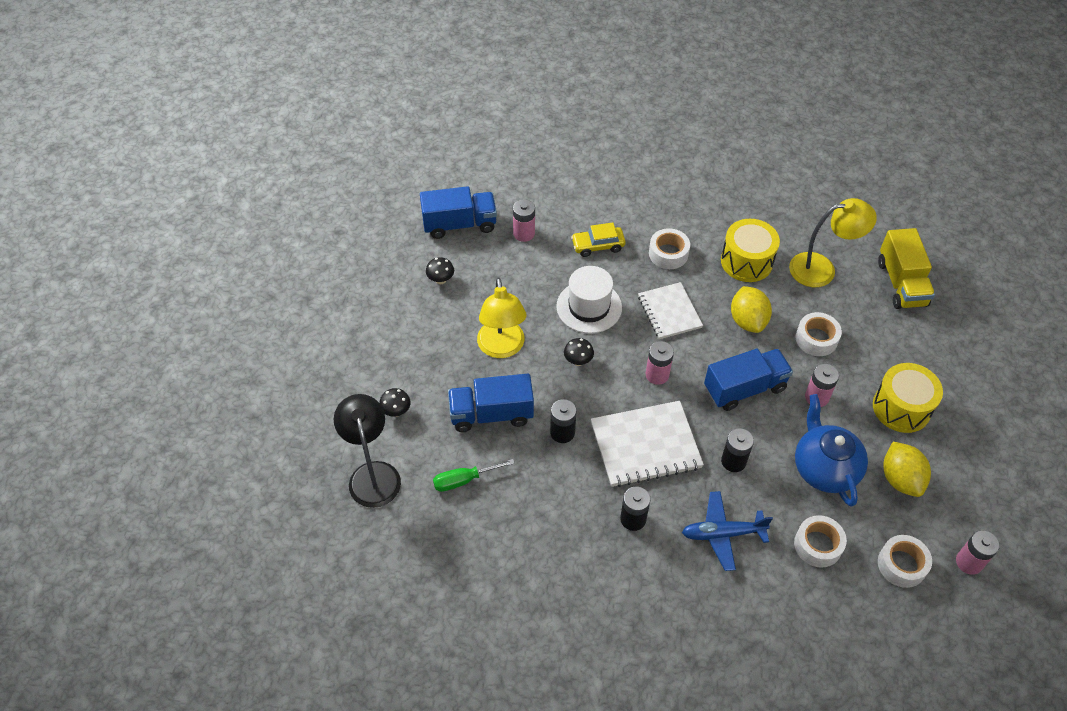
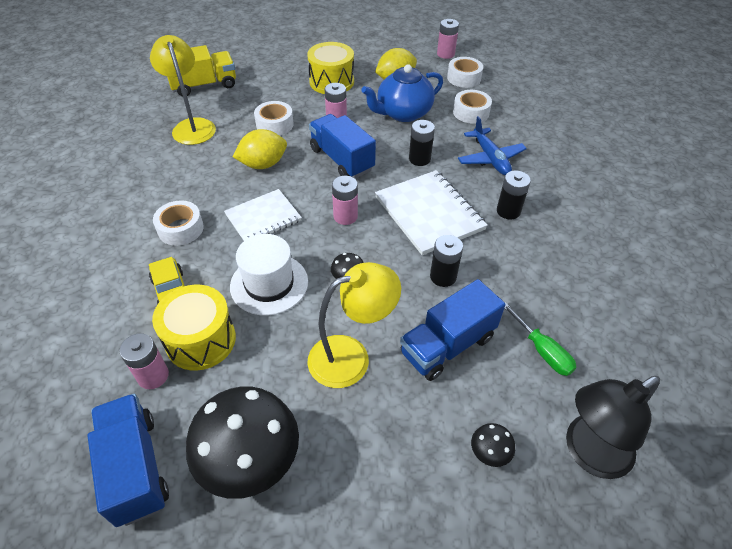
camera: 105 degrees left, 5 degrees down
black mushroom [426,257,454,284] -> black mushroom [186,386,299,499], size x2.40
blue truck [448,374,534,432] -> blue truck turned 75 degrees clockwise [400,279,506,381]
yellow drum [721,219,780,282] -> yellow drum moved to [152,285,236,371]

